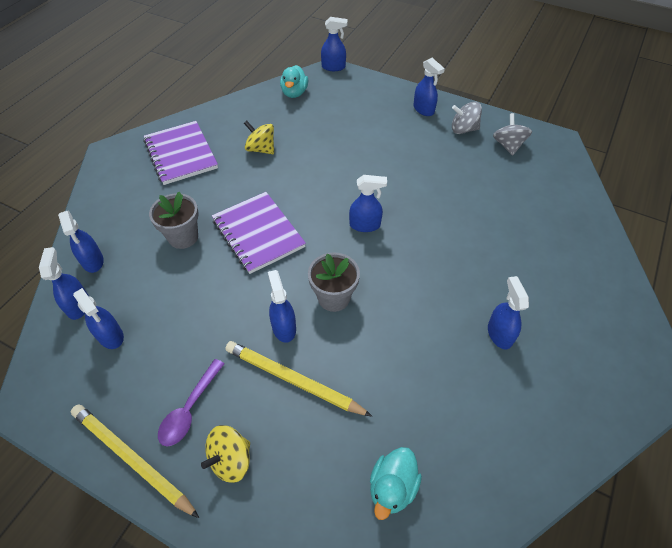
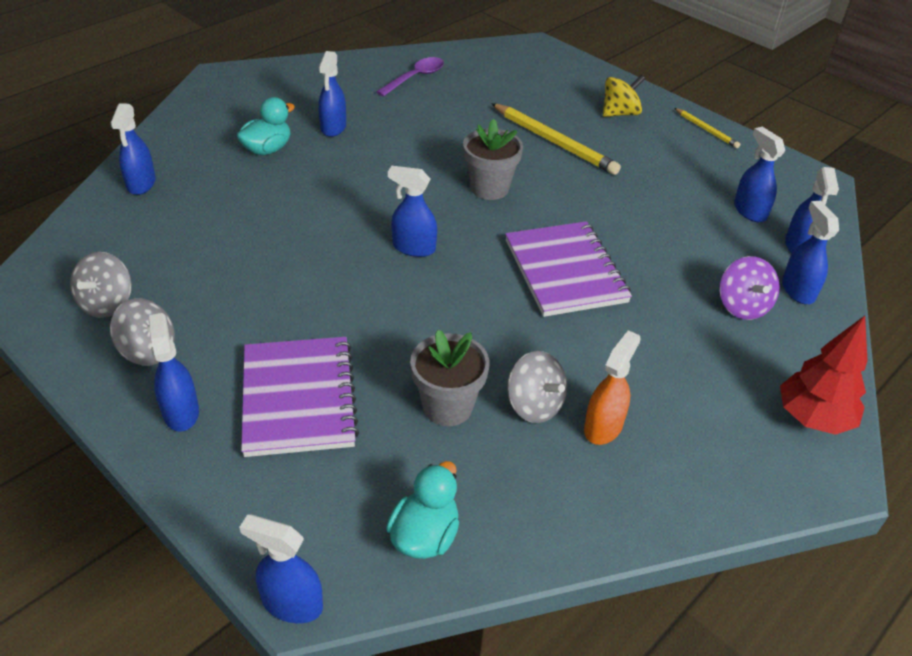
camera: 165 degrees left, 10 degrees down
yellow pencil [71,404,199,518] -> yellow pencil [674,108,740,148], size x0.53
purple notebook [143,121,218,185] -> purple notebook moved to [241,337,359,457]
grey flower pot [149,192,199,249] -> grey flower pot moved to [410,329,490,426]
purple spoon [158,359,225,446] -> purple spoon moved to [376,57,444,97]
yellow spinning top [244,121,274,154] -> grey spinning top [507,351,567,423]
blue spray bottle [268,270,296,343] -> blue spray bottle moved to [111,103,156,195]
turquoise duck [370,447,422,520] -> turquoise duck moved to [236,97,295,155]
none -> orange spray bottle [584,330,641,445]
none -> purple spinning top [719,256,780,320]
none -> red tree [780,316,867,435]

